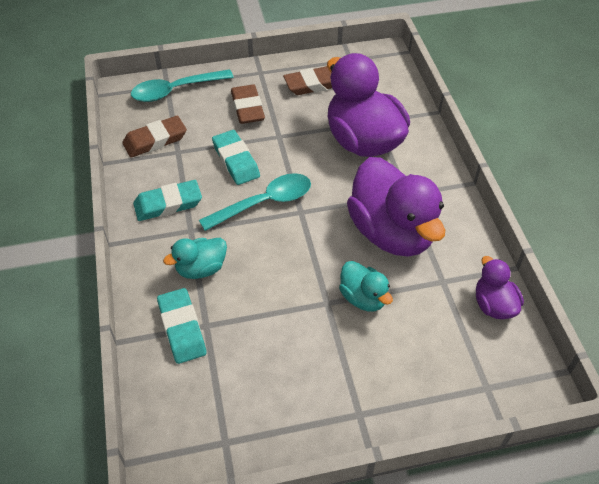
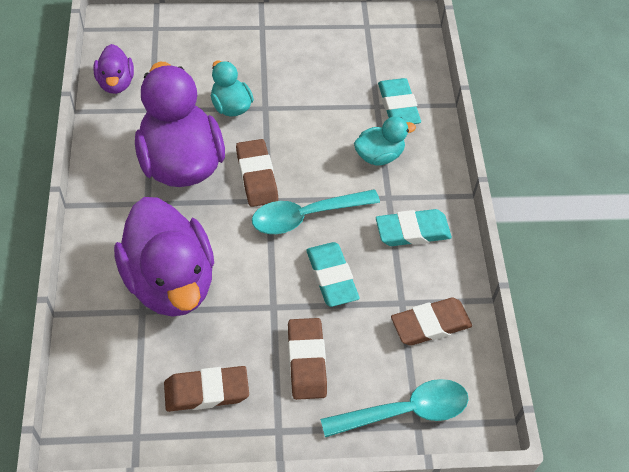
camera: 175 degrees left, 5 degrees up
none -> brown eraser [236,139,278,207]

